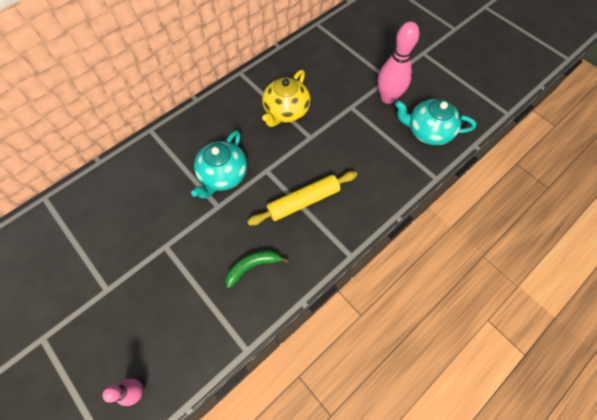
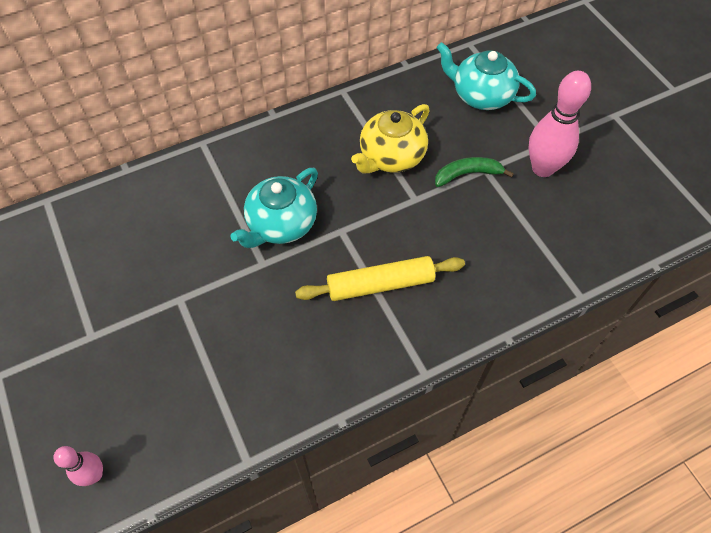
camera: 15 degrees right, 5 degrees down
green banana [225,250,289,288] -> green banana moved to [435,157,514,187]
turquoise teapot [395,99,476,145] -> turquoise teapot moved to [437,42,536,110]

